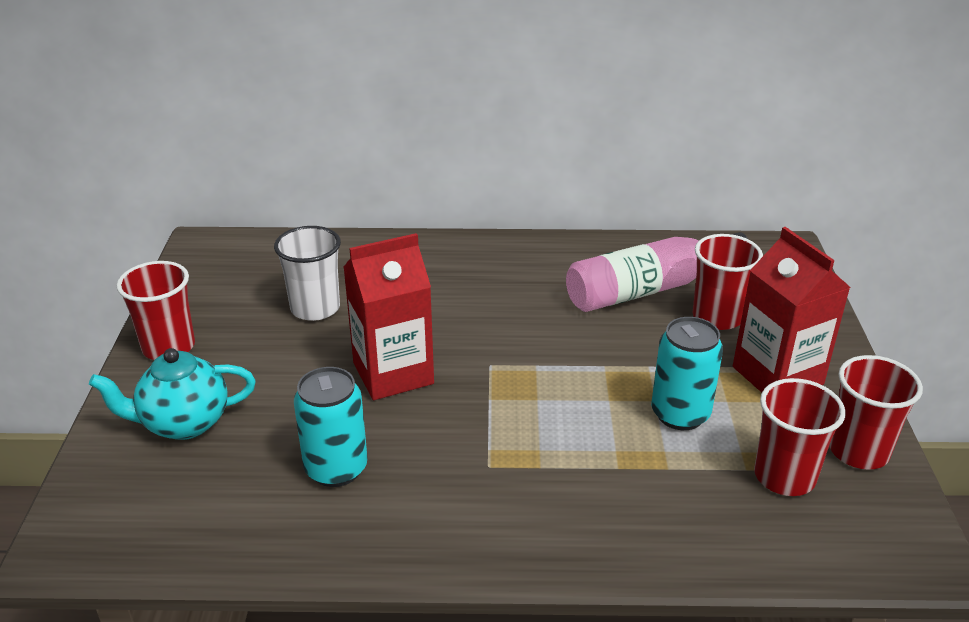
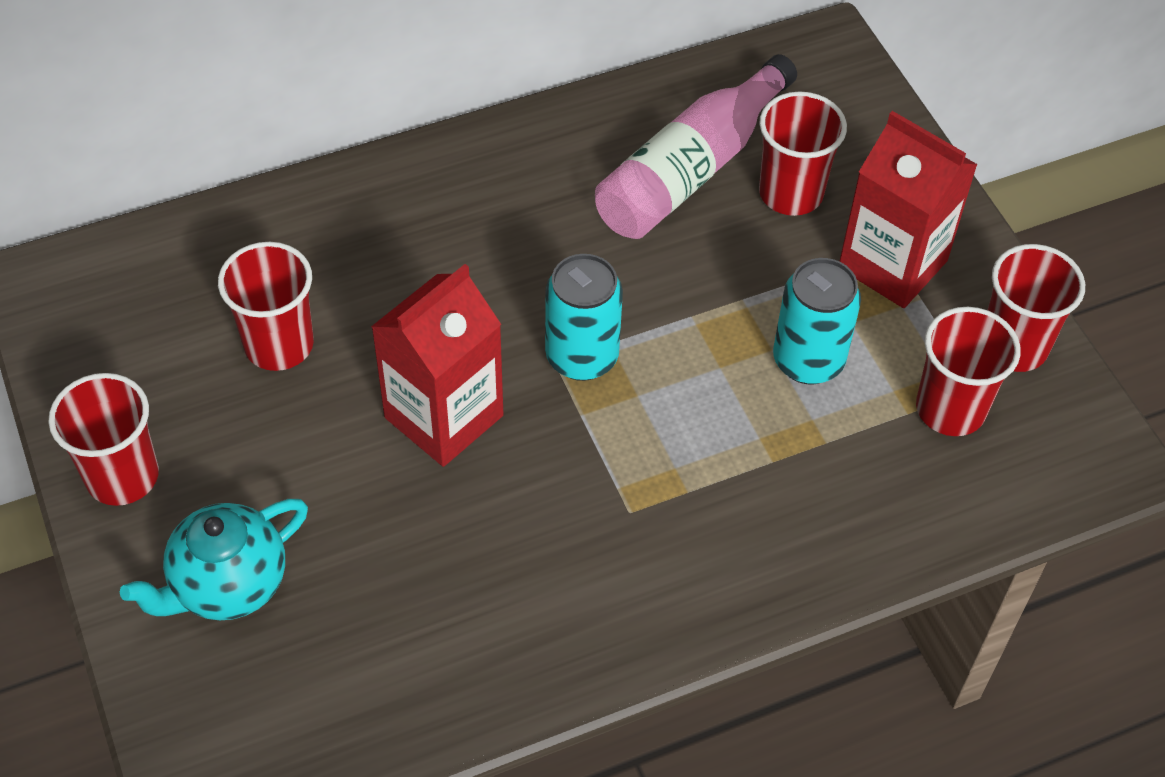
camera: 25 degrees left, 20 degrees up
white cup [274,226,341,321] -> red cup [218,242,314,371]
turquoise can [294,367,368,487] -> turquoise can moved to [545,254,623,381]

